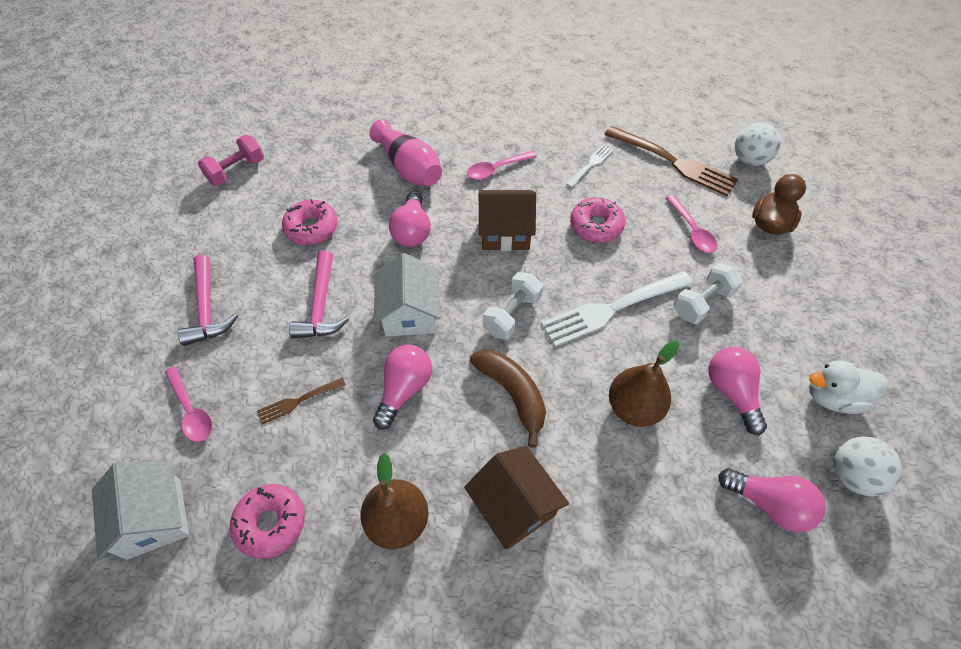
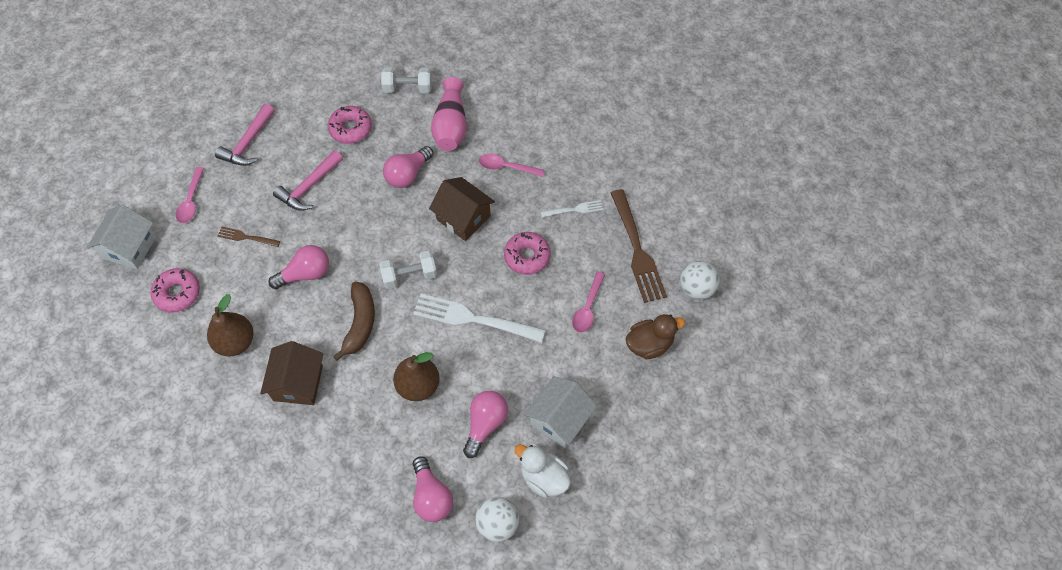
camera: 40 degrees right, 5 degrees up
pink dumbbell [198,135,264,186] -> none
white house [374,253,441,336] -> white house moved to [524,376,597,448]
white dumbbell [674,263,743,324] -> white dumbbell moved to [381,67,432,93]

